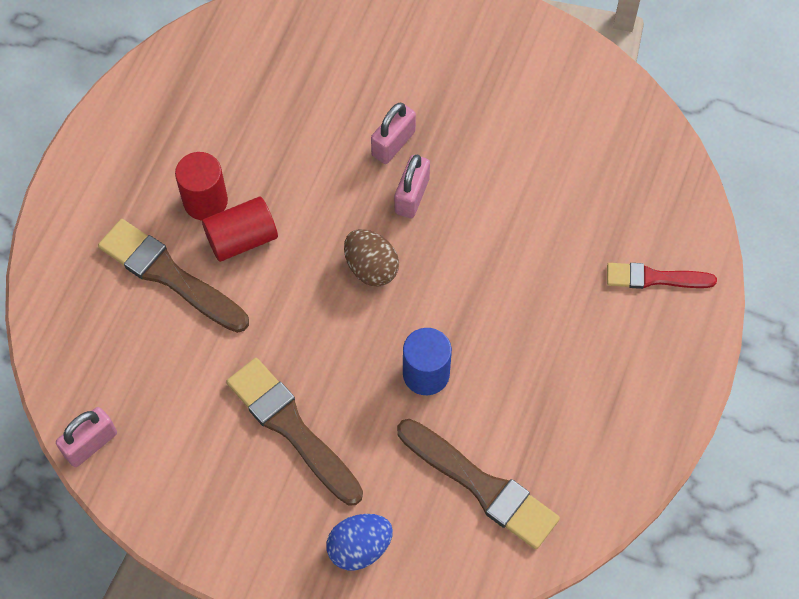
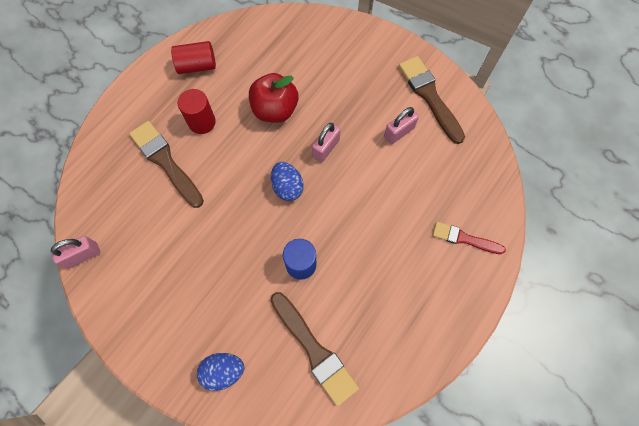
camera: 15 degrees right, 5 degrees up
red cylinder [202,197,278,262] -> red cylinder moved to [171,41,216,74]
brown brush [226,358,363,506] -> brown brush moved to [399,56,465,144]
brown egg [344,229,399,286] -> blue egg [271,162,304,201]
pink padlock [371,103,416,164] -> pink padlock moved to [384,107,419,144]
none -> red apple [249,73,298,123]

